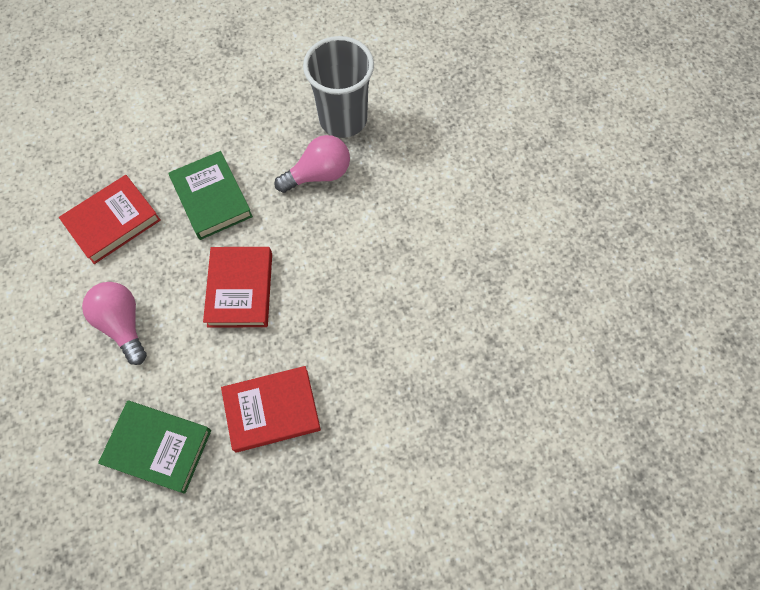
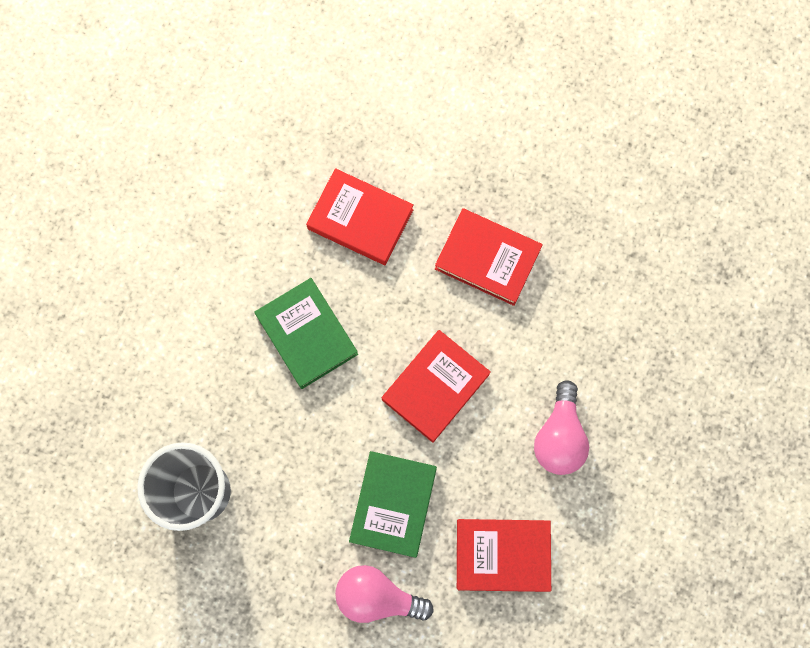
camera: 140 degrees left, 10 degrees up
green book [98,401,211,494] -> green book moved to [255,278,358,389]
pink light bulb [274,135,350,193] -> pink light bulb moved to [335,565,434,623]
none -> red book [306,168,414,265]

